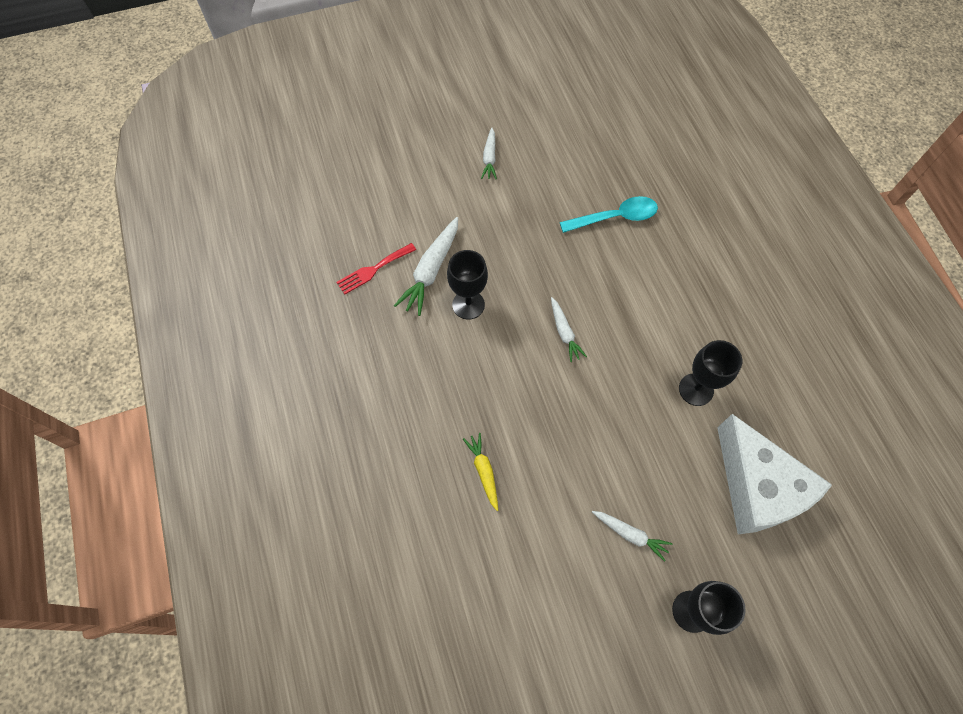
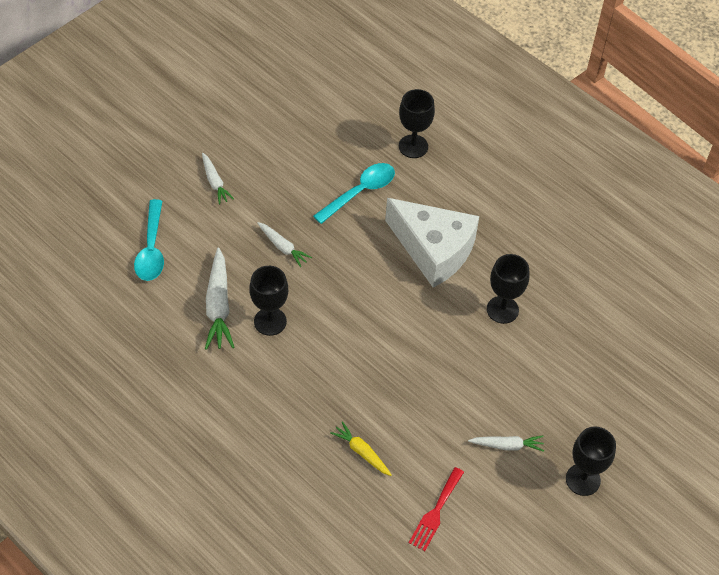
camera: 30 degrees left, 10 degrees down
red fork [336,243,416,294] -> red fork moved to [409,467,464,551]
white carrot [551,297,587,362] -> white carrot moved to [257,222,312,267]
white cheese [717,414,832,534] -> white cheese moved to [385,198,479,288]
none -> turquoise spoon [134,199,164,281]
none -> black goblet [399,89,435,158]

